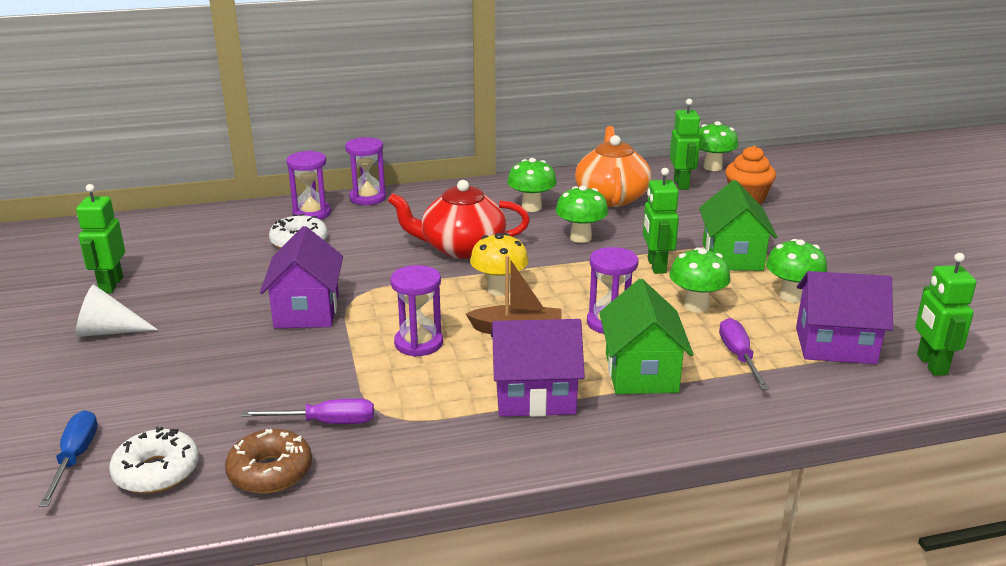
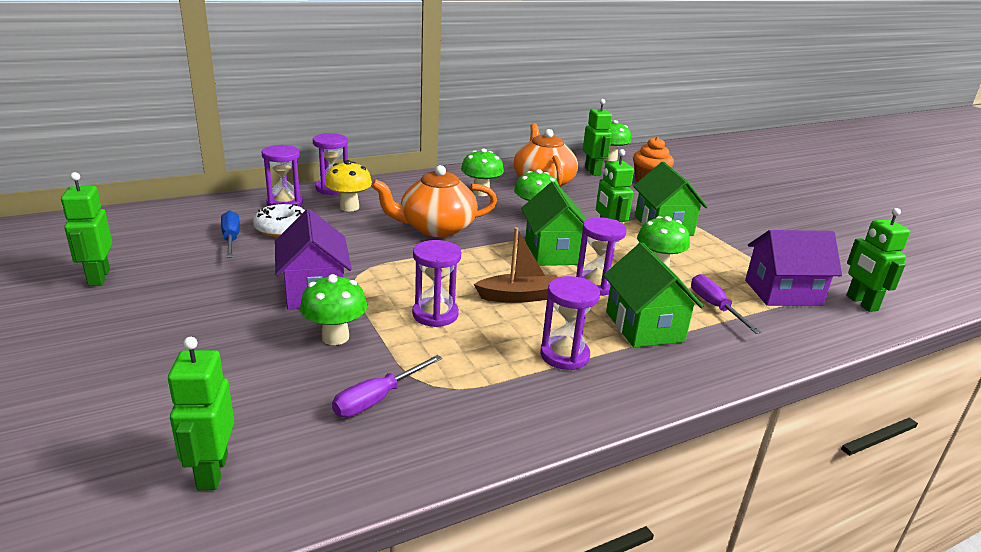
camera: 15 degrees left, 0 degrees up
blue screwdriver [39,410,98,507] -> blue screwdriver moved to [221,210,240,258]
white cone [76,284,158,337] -> none
white donut [109,427,199,494] -> green robot [168,337,234,490]
brown donut [225,429,312,493] -> none
purple screwdriver [241,398,374,424] -> purple screwdriver turned 150 degrees clockwise [332,355,442,417]
red teapot [388,180,530,259] -> orange teapot [371,165,497,237]
yellow mushroom [470,233,529,296] -> yellow mushroom moved to [325,160,372,212]
purple house [491,319,585,417] -> purple hourglass [540,276,600,370]
green mushroom [766,239,827,303] -> green mushroom moved to [300,274,367,345]
none -> green house [521,181,587,266]

